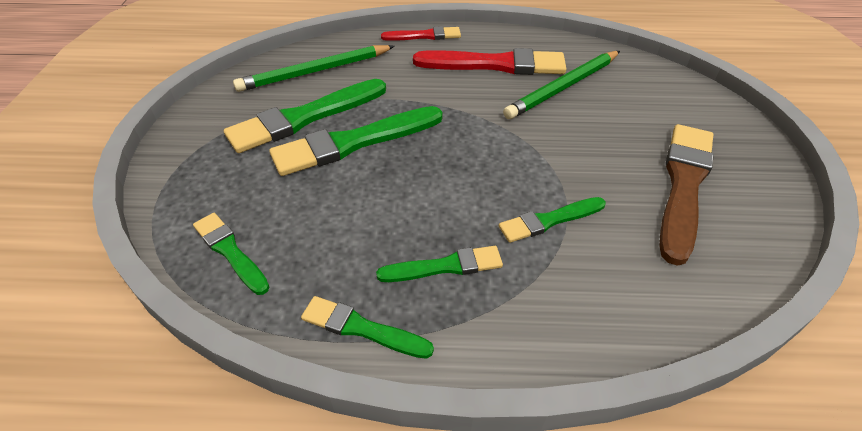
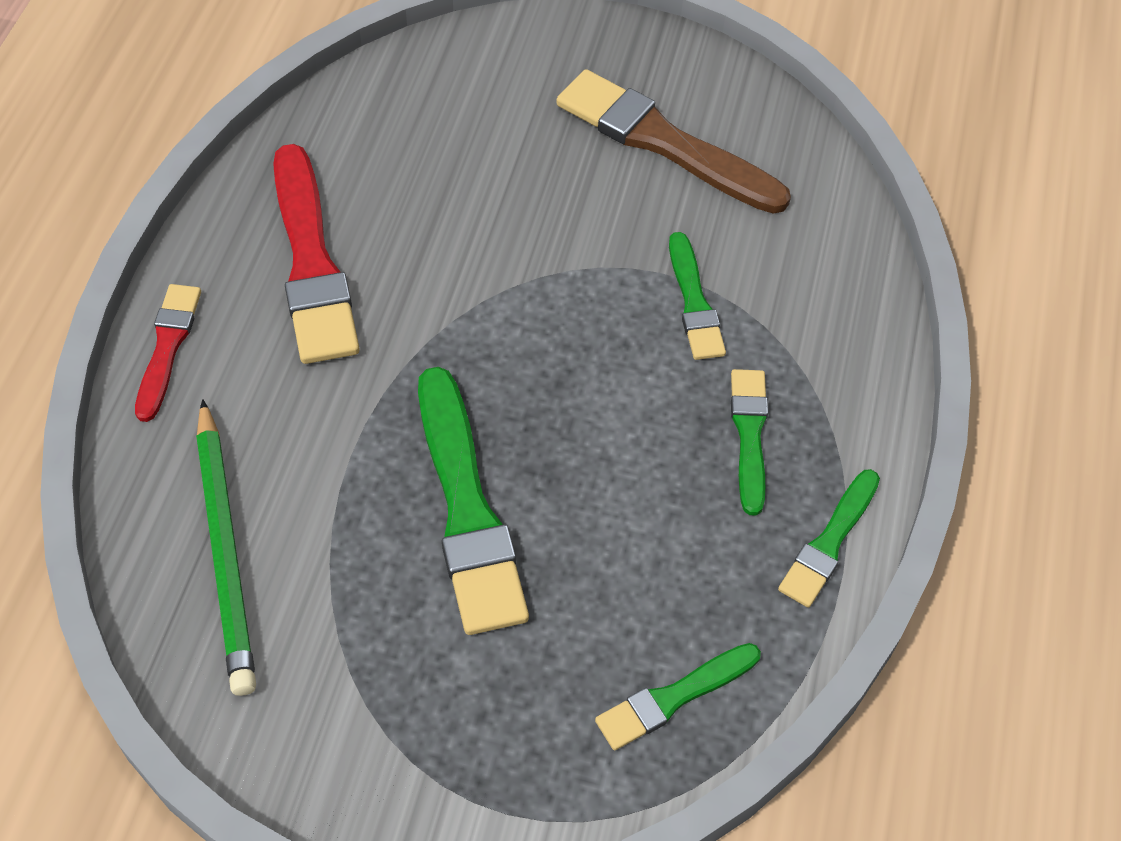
camera: 80 degrees left, 10 degrees up
green brush [224,79,386,153] -> none
red brush [413,48,566,75] -> red brush turned 150 degrees clockwise [273,144,360,364]
green pencil [503,51,620,119] -> none

